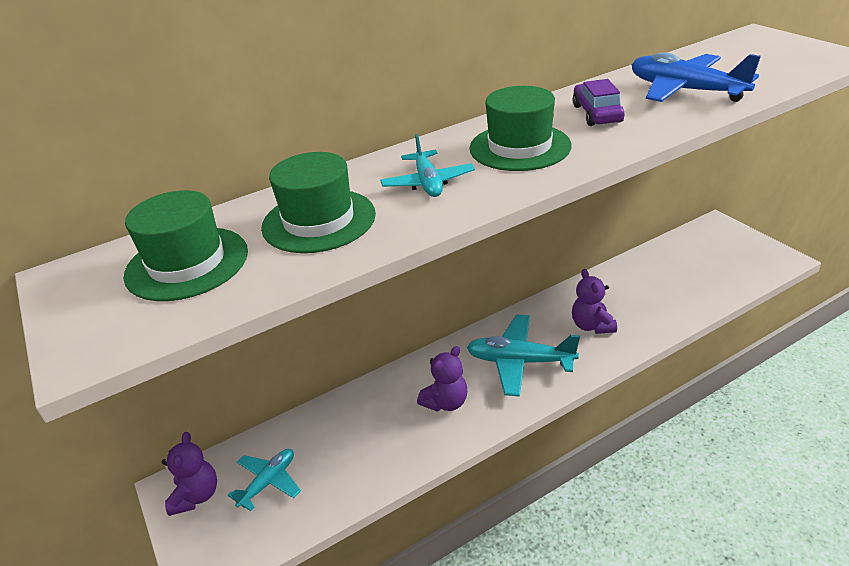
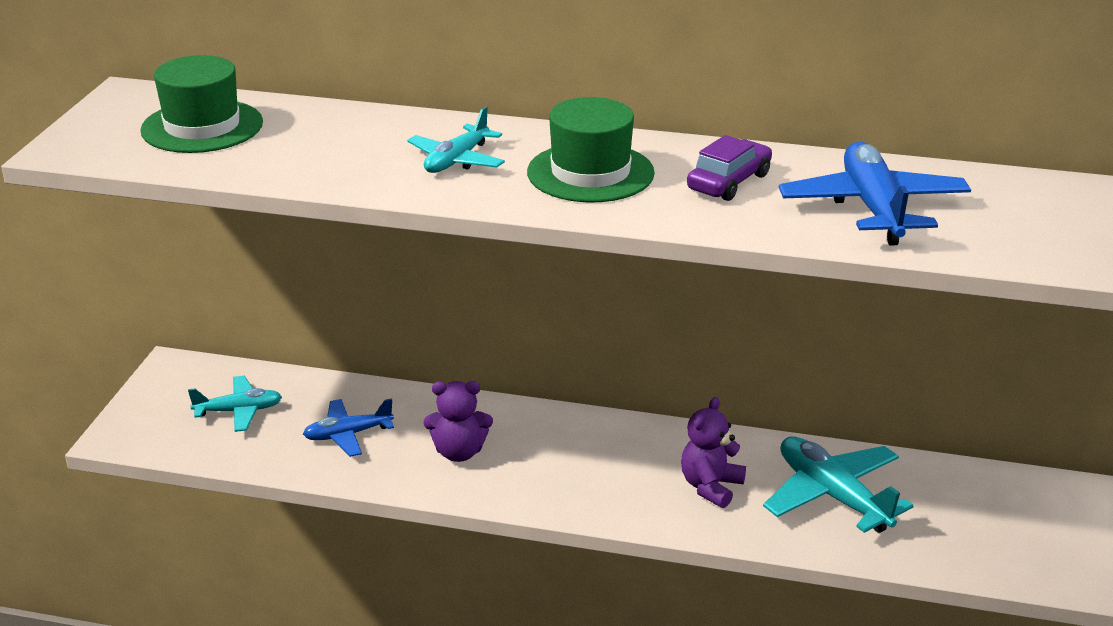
camera: 40 degrees right, 5 degrees down
purple teddy bear [162,432,217,516] -> none
green hat [261,152,376,253] -> none
turquoise plane [467,315,580,397] -> turquoise plane moved to [763,436,914,533]
none -> blue plane [303,398,394,457]

